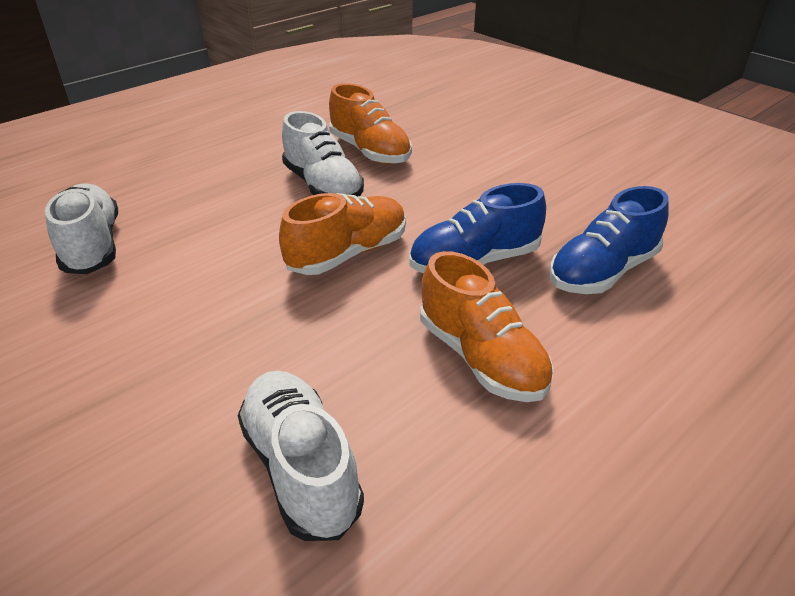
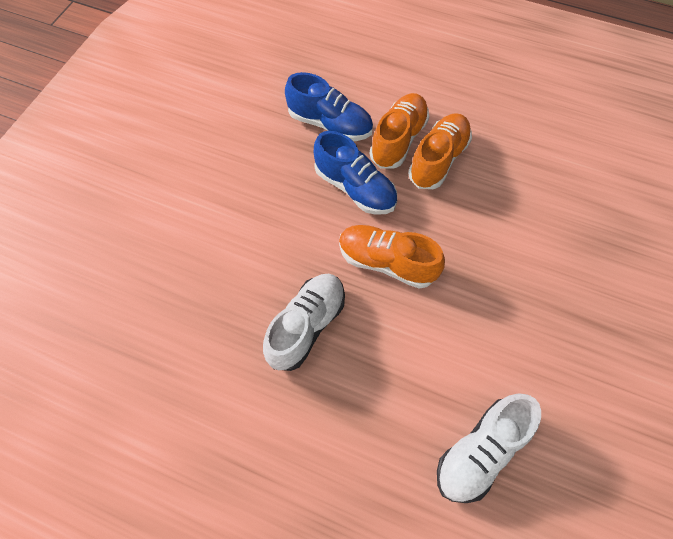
camera: 115 degrees left, 25 degrees up
white shoe [238,371,364,541] -> none
orange shoe [329,83,412,164] -> orange shoe moved to [369,93,429,169]

